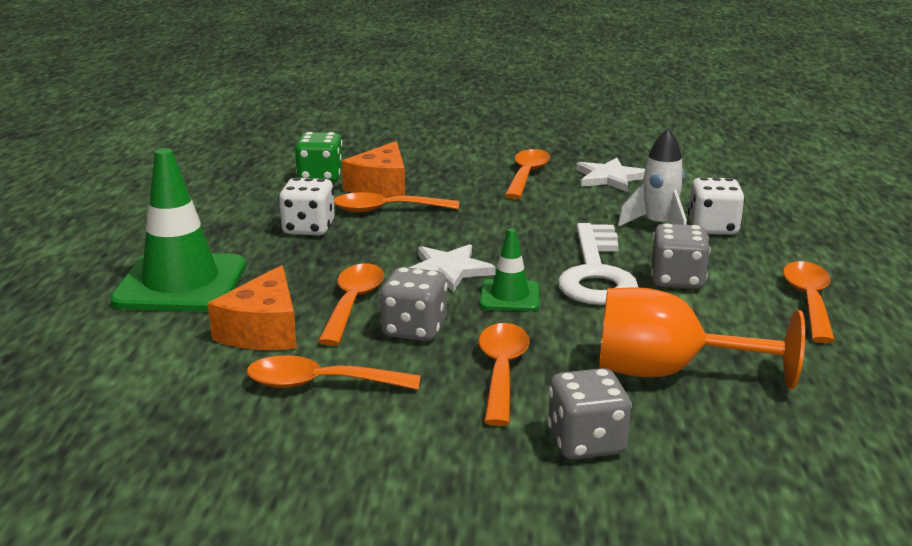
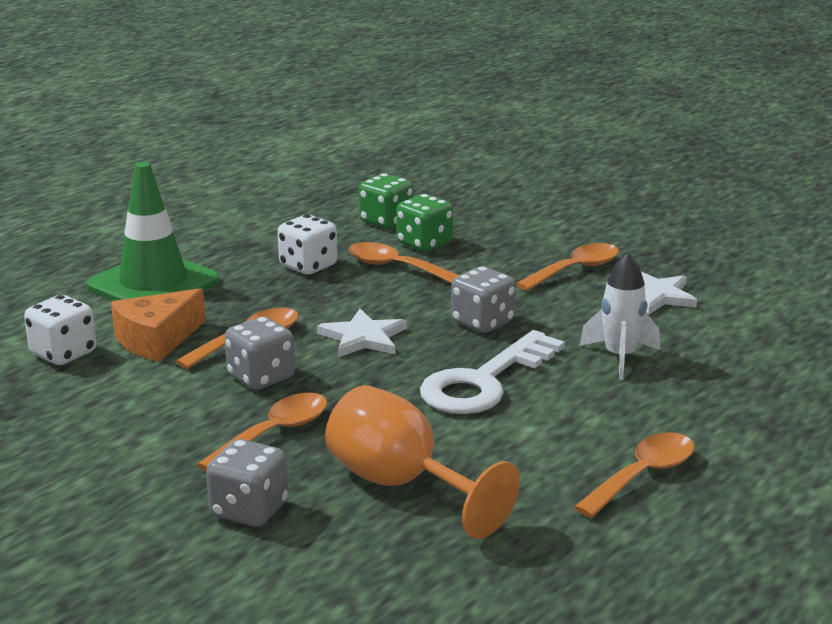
camera: 35 degrees right, 0 degrees up
orange spoon [247,355,421,390] -> none
orange cheese [342,141,405,198] -> green dice [396,194,453,252]
green traffic cone [480,228,539,311] -> none
grey dice [651,223,711,289] -> grey dice moved to [451,266,516,333]
white dice [688,177,745,235] -> white dice moved to [24,295,96,365]

